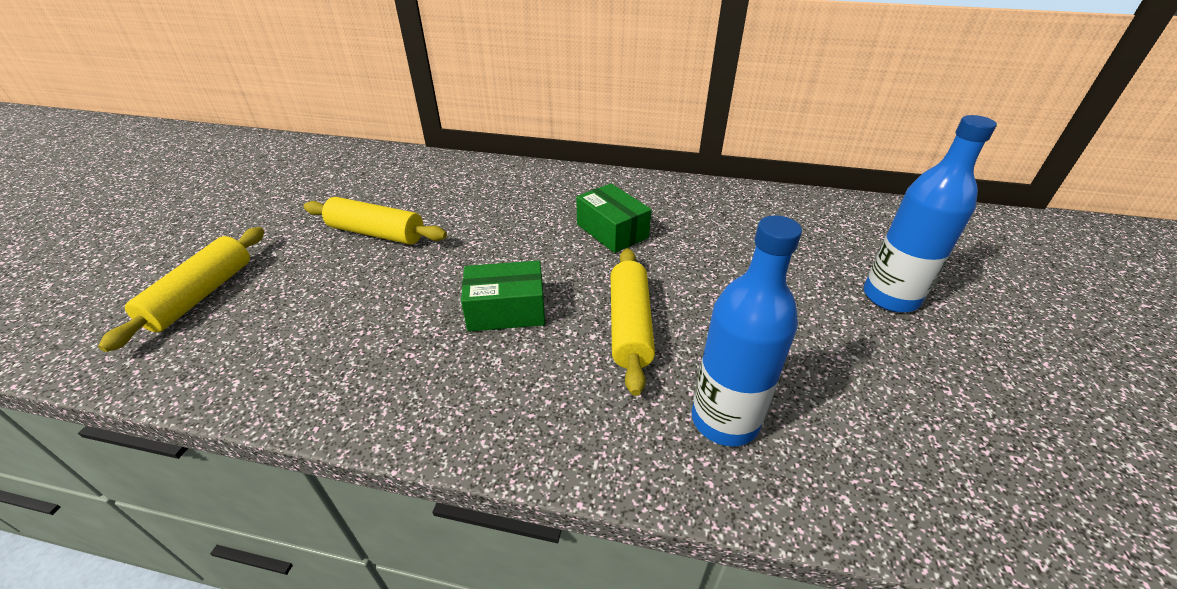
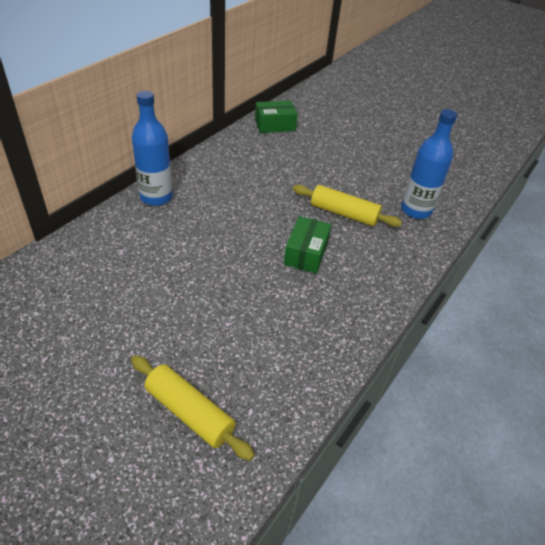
camera: 70 degrees left, 5 degrees up
yellow rolling pin [304,197,447,245] -> none
green box [576,183,652,253] -> green box moved to [255,101,298,133]
blue bottle [864,115,997,312] -> blue bottle moved to [132,91,173,206]

